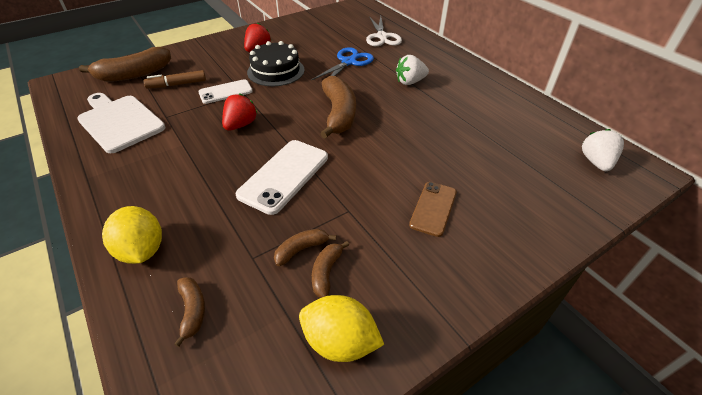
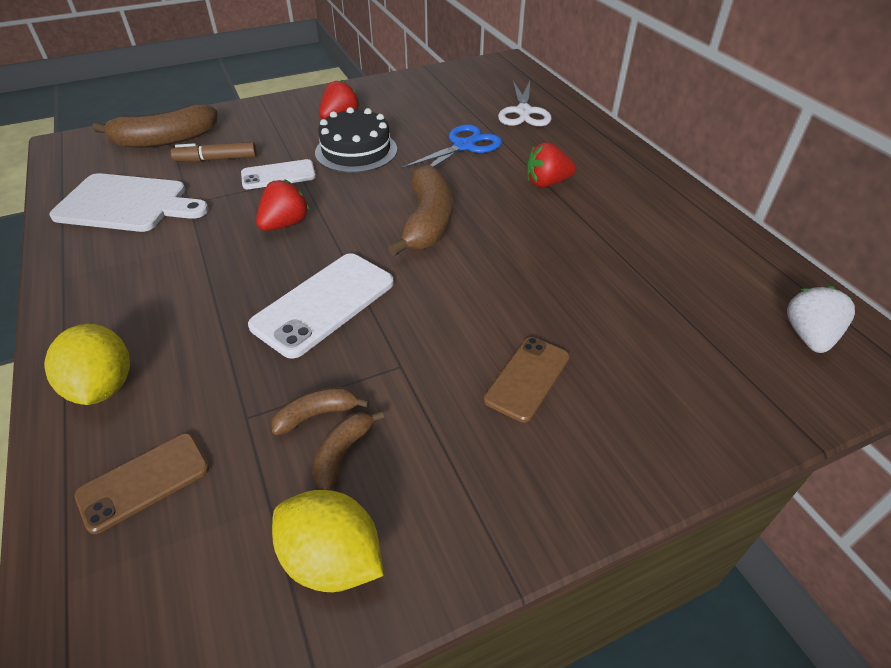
camera: 10 degrees right, 0 degrees up
white cutting board [77,93,165,153] -> white cutting board turned 135 degrees clockwise [49,173,209,232]
brown banana [174,277,205,347] -> brown phone [74,433,209,534]
white strawberry [396,55,429,85] -> red strawberry [526,142,576,187]

